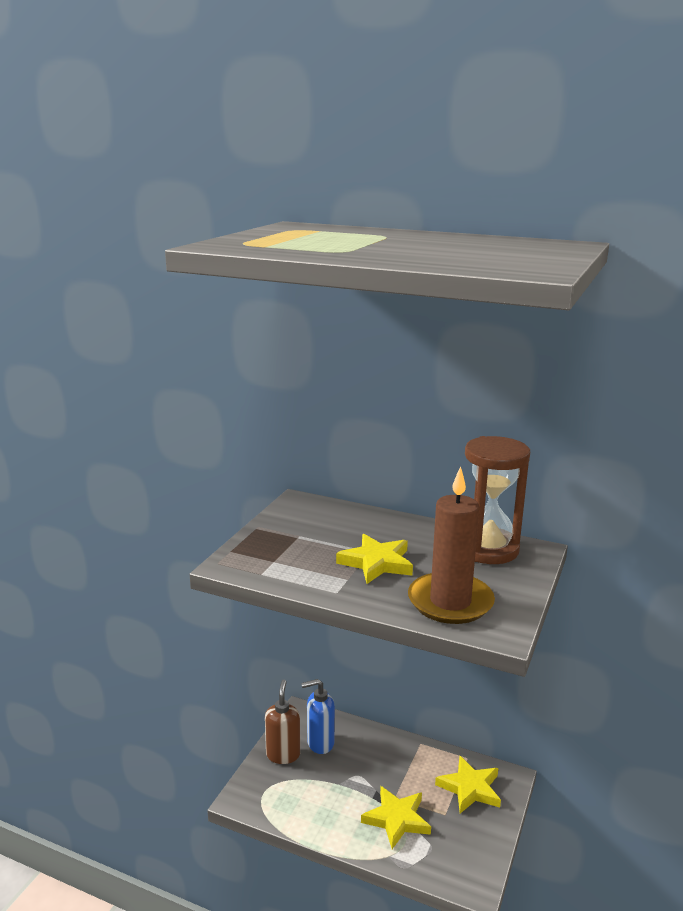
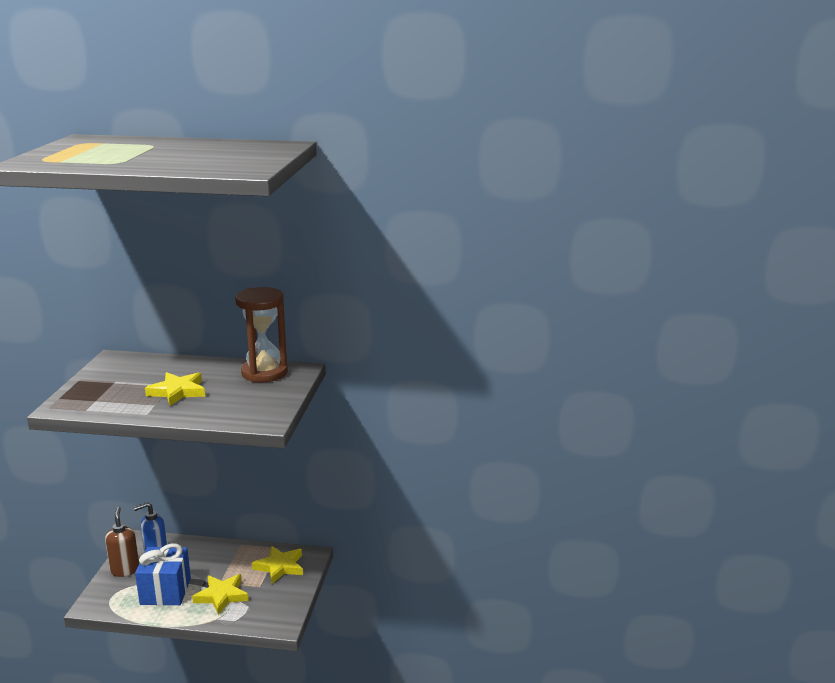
camera: 15 degrees left, 0 degrees up
brown candle [408,466,495,624] -> none
none -> blue gift [135,544,191,606]

